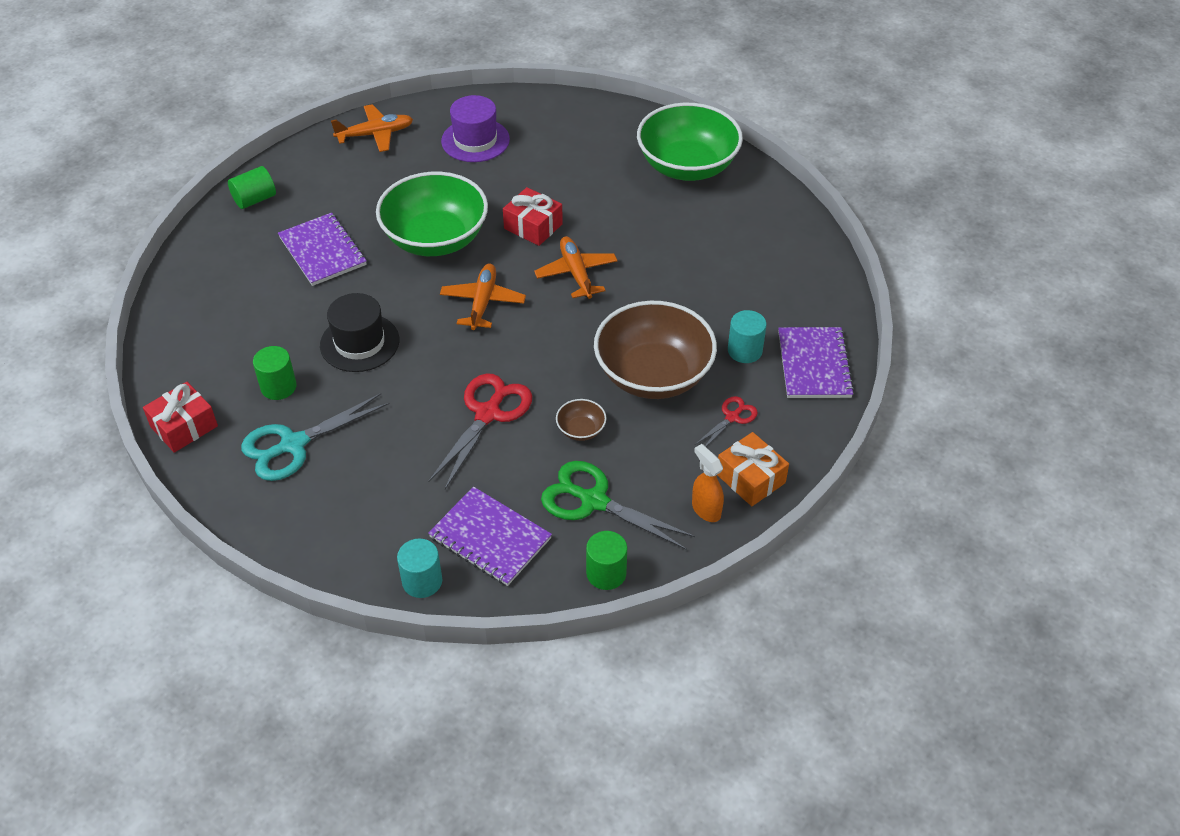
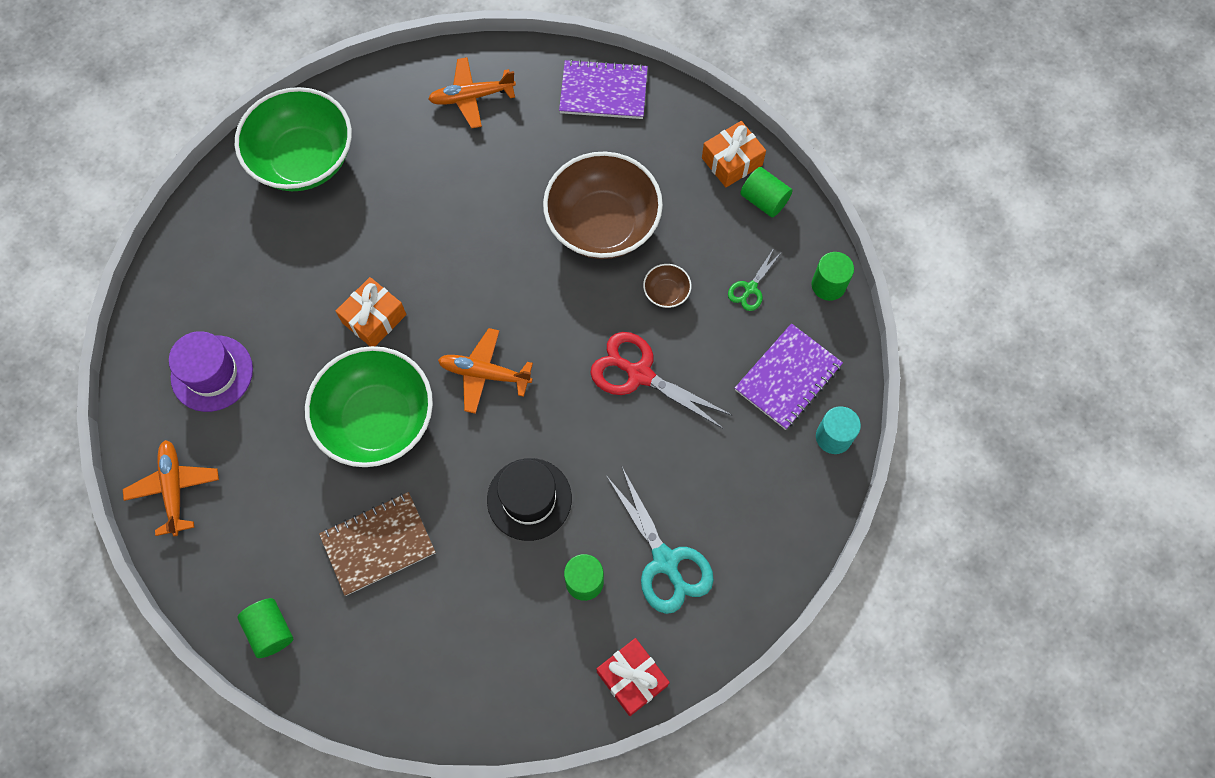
camera: 85 degrees left, 20 degrees up
purple notebook [278,213,367,286] -> brown notebook [319,492,436,596]
red gift [503,187,563,246] -> orange gift [336,277,406,346]
orange plane [534,236,618,299] -> orange plane moved to [428,57,516,129]
green scissors [541,461,695,550] -> green scissors [728,248,781,311], size x0.53
orange spray bottle [692,444,724,522] -> green cylinder [740,167,793,217]
red scissors [695,396,758,446] -> none
turquoise cylinder [728,310,767,363] -> none

